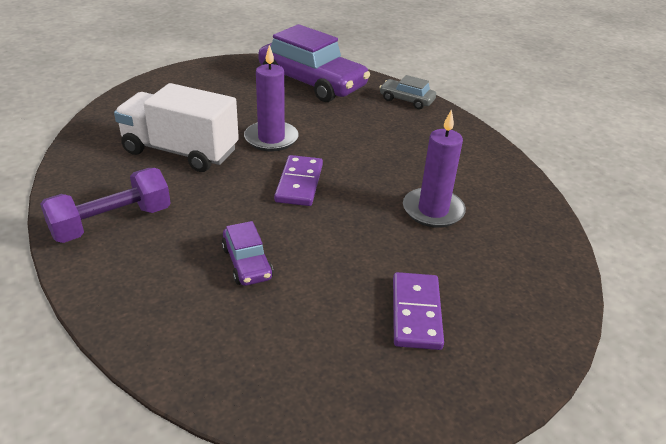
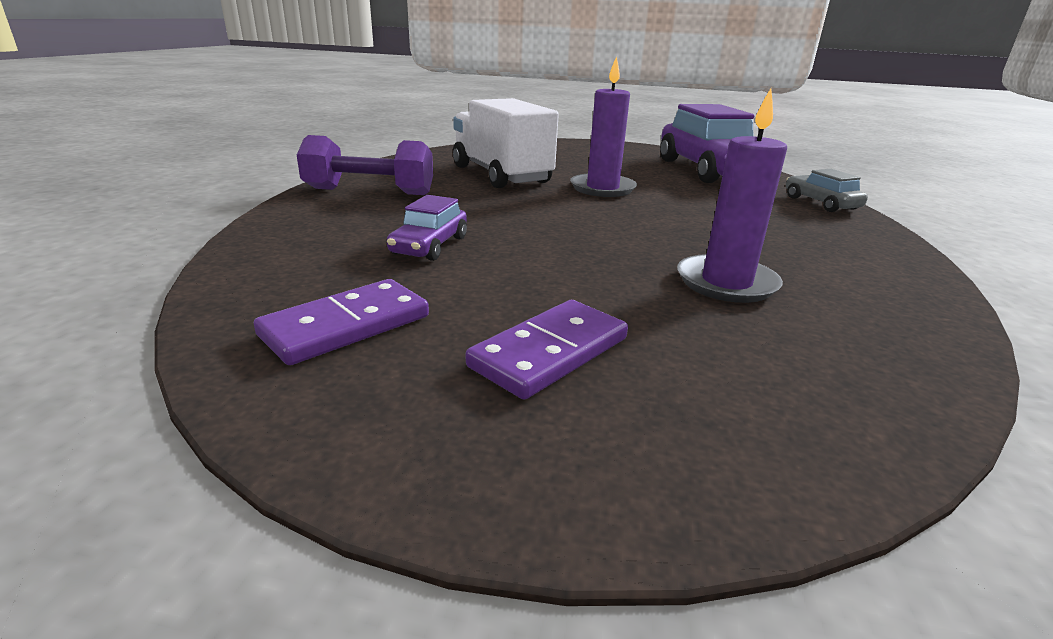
camera: 40 degrees right, 10 degrees down
purple domino [274,155,323,206] -> purple domino moved to [254,279,429,365]

